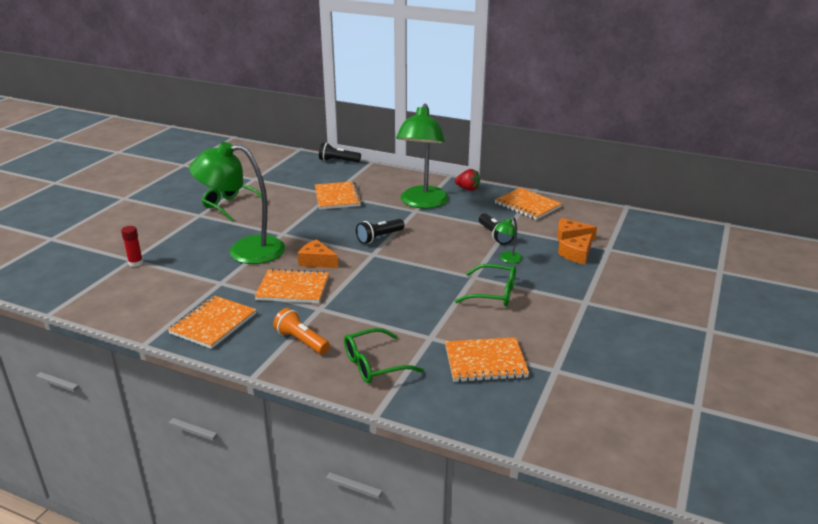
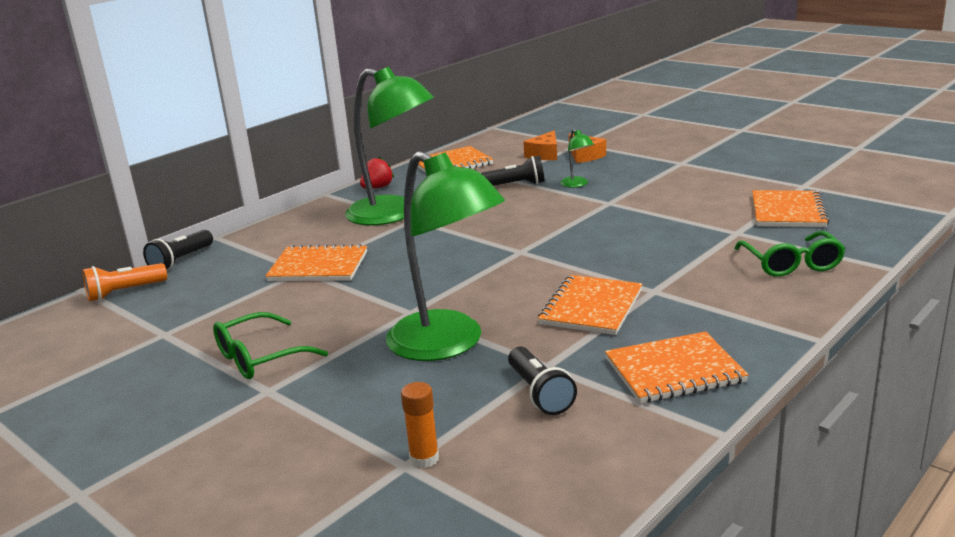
camera: 70 degrees left, 5 degrees down
red glue stick [121,226,143,267] -> orange glue stick [401,382,439,468]
orange notebook [168,296,256,349] -> orange notebook turned 60 degrees counterclockwise [605,331,749,403]
green lamp [189,142,285,264] -> green lamp turned 60 degrees counterclockwise [386,151,505,361]
orange flashlight [273,308,330,354] -> orange flashlight moved to [83,263,167,302]
orange cheese [298,239,338,268] -> none
black flashlight [356,219,404,244] -> black flashlight moved to [508,346,577,415]
green glasses [455,264,516,307] -> none

